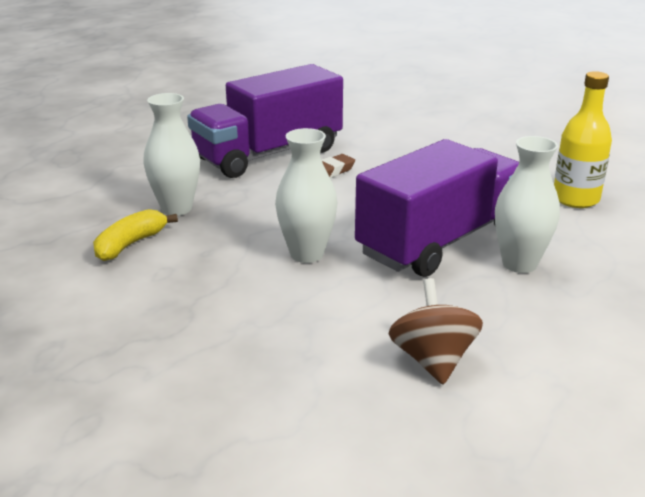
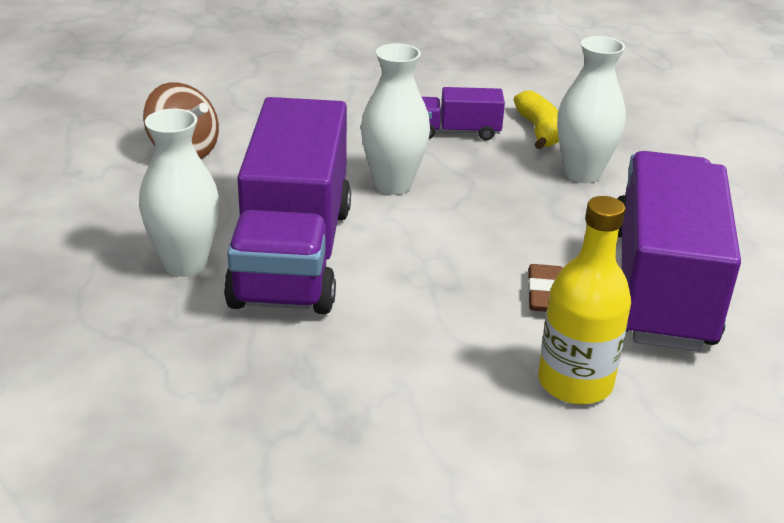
camera: 135 degrees right, 5 degrees up
yellow bottle [554,71,612,208] -> yellow bottle moved to [538,196,631,404]
none -> purple truck [422,87,505,141]

